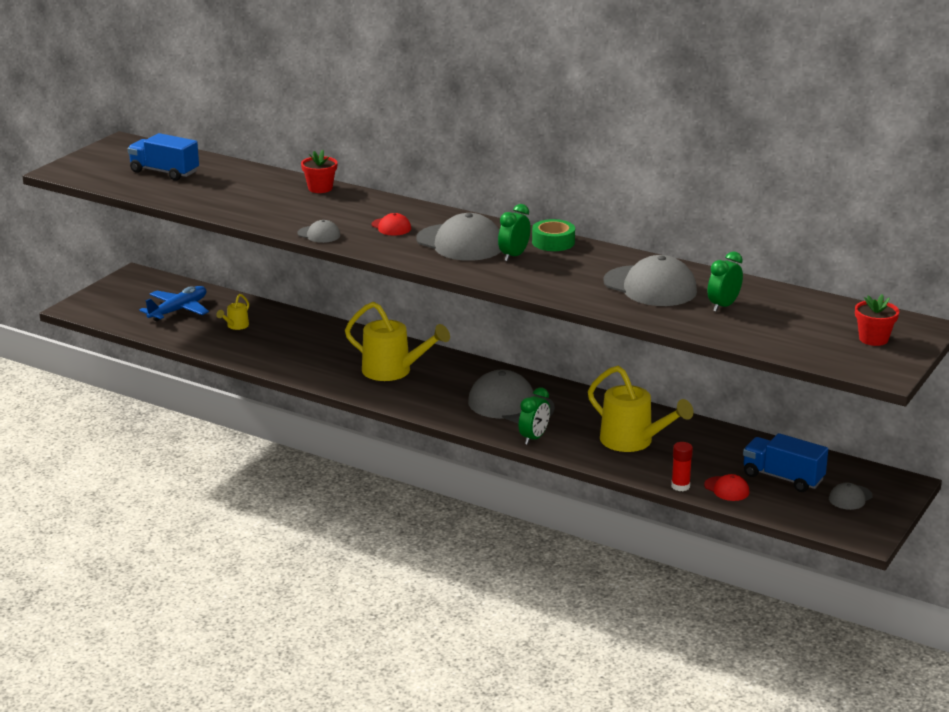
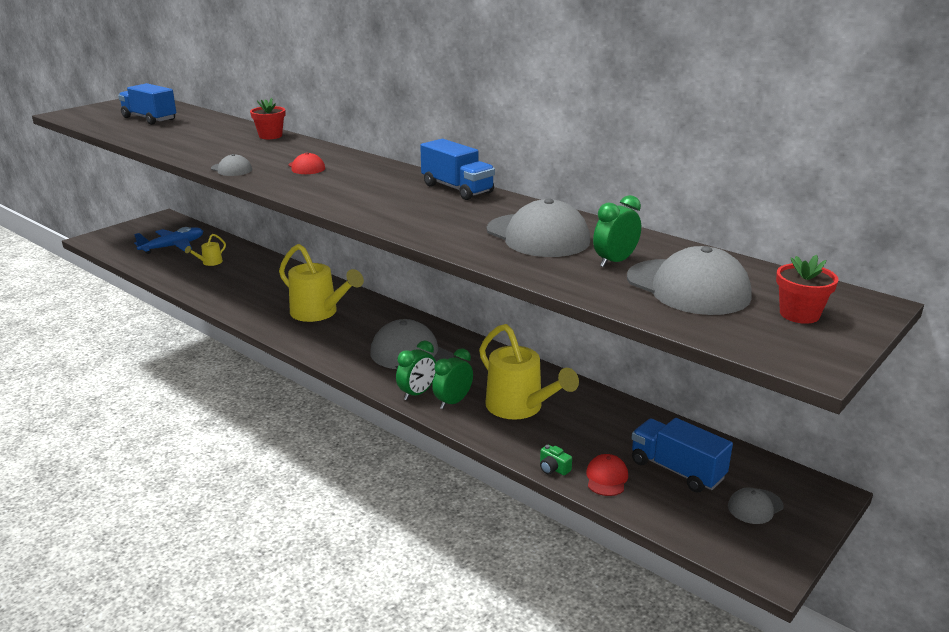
camera: 10 degrees right, 0 degrees up
grey cap [416,213,501,261] -> grey cap moved to [627,246,752,315]
green clock [498,204,531,261] -> green clock moved to [432,348,473,409]
green tape [532,219,575,251] -> blue truck [420,139,495,200]
red glue stick [671,442,693,491] -> green camera [540,445,572,475]
red cap [704,474,749,501] -> red cap turned 135 degrees counterclockwise [586,454,628,496]

